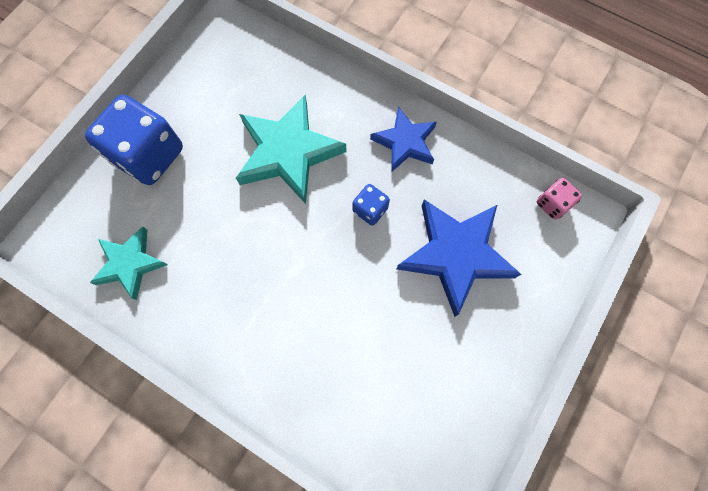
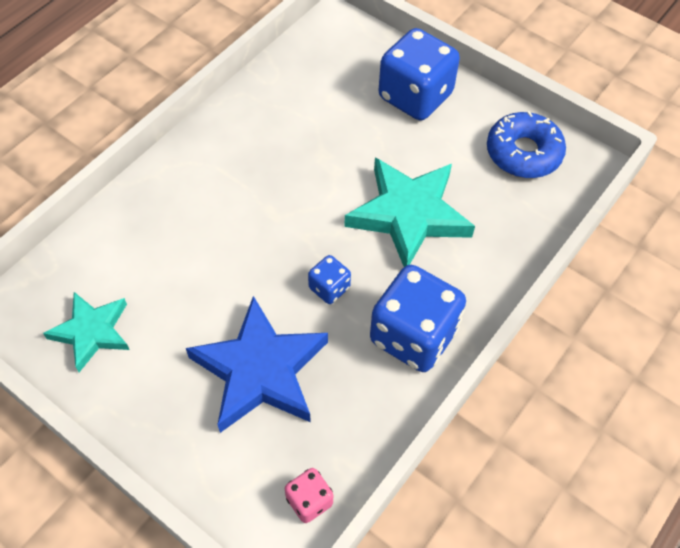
camera: 95 degrees right, 15 degrees down
turquoise star [90,226,168,300] -> turquoise star moved to [43,292,130,372]
blue star [370,107,437,171] -> blue dice [370,265,466,372]
none -> blue donut [487,111,566,178]

